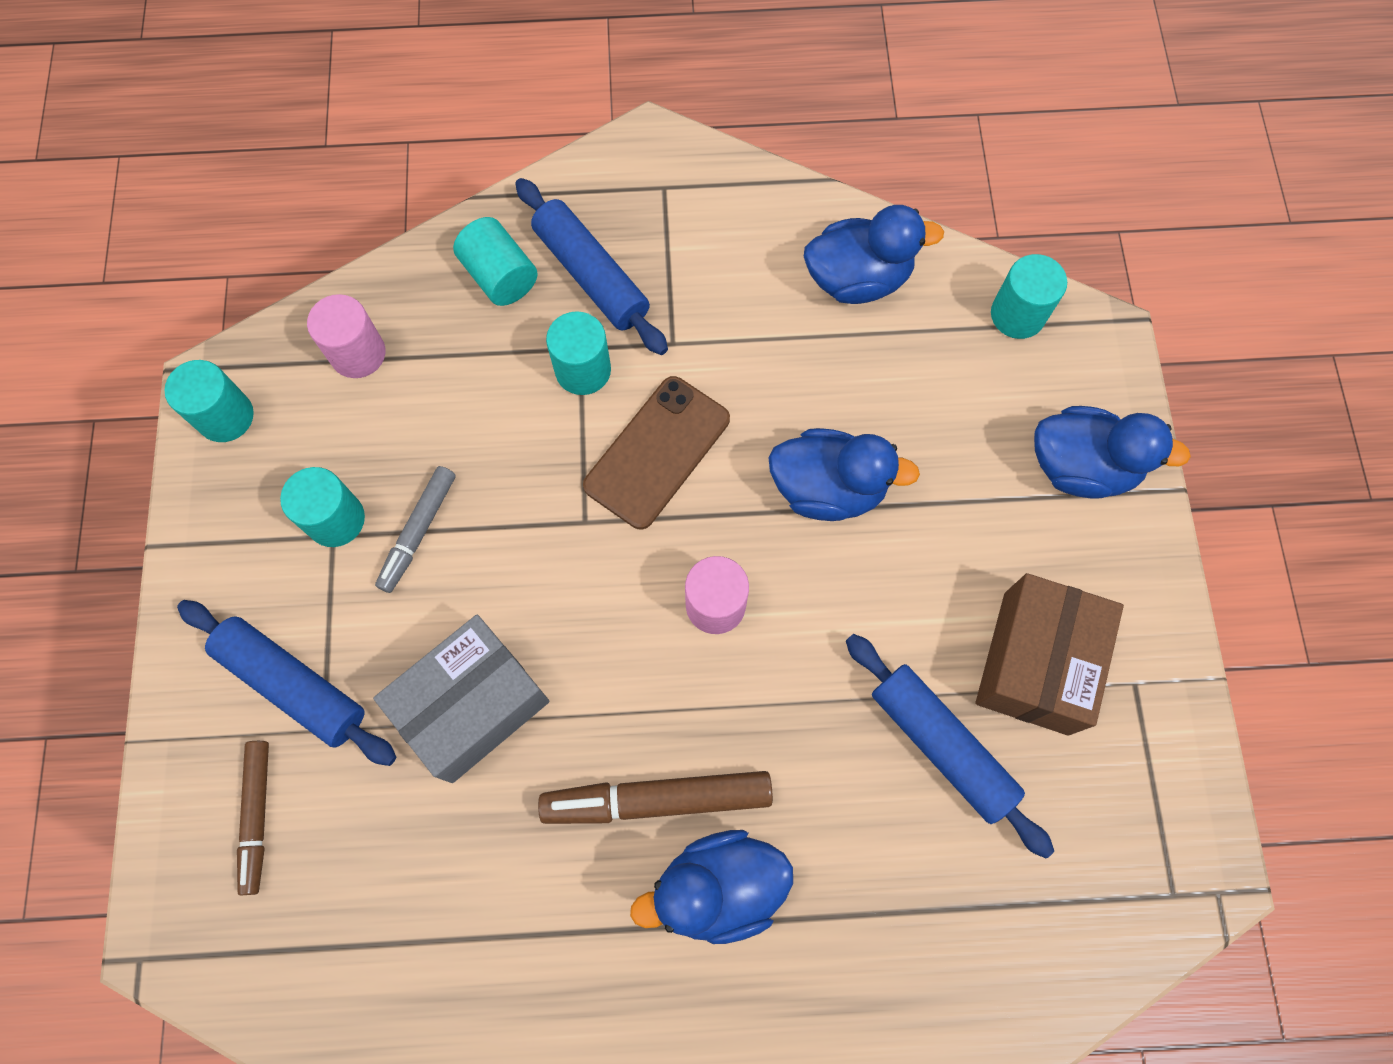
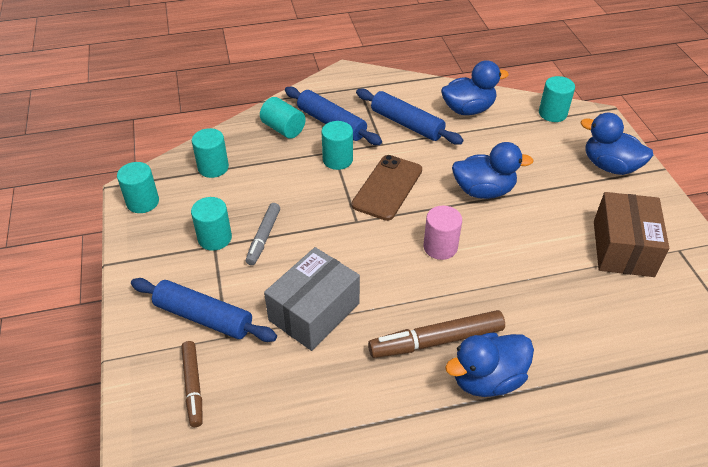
camera: 10 degrees left, 25 degrees down
pink cylinder [307,294,385,378] -> turquoise cylinder [192,128,229,178]
blue rolling pin [846,634,1054,858] -> blue rolling pin moved to [356,88,463,145]
blue duck [1034,406,1191,499] -> blue duck turned 150 degrees counterclockwise [581,113,653,175]

